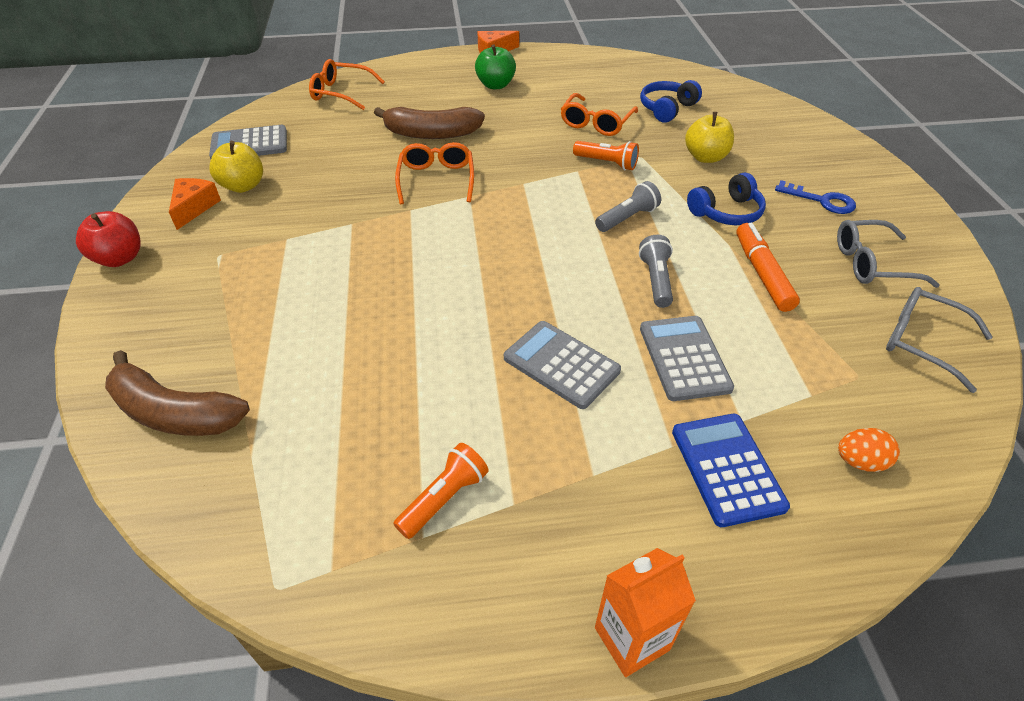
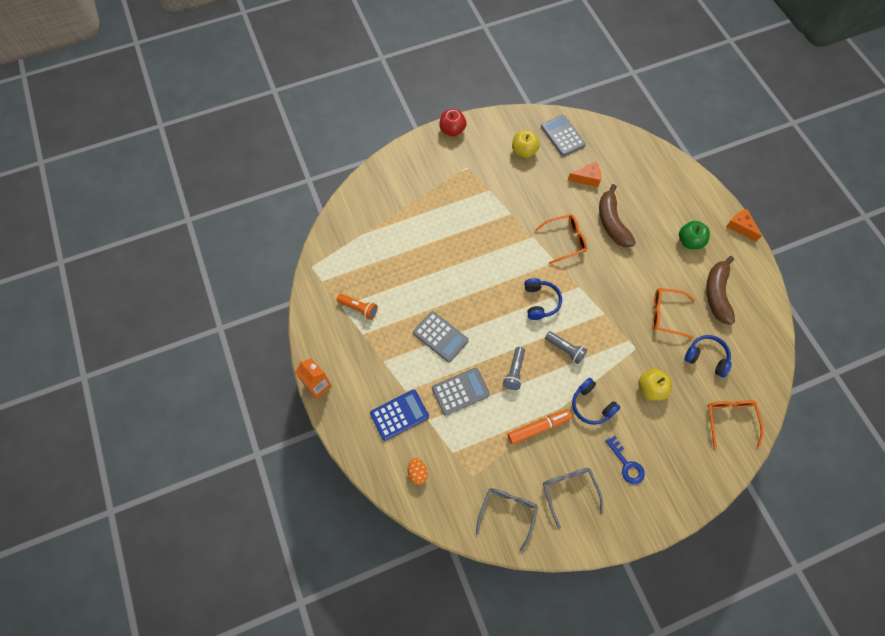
camera: 75 degrees right, 20 degrees up
brown banana [105,350,250,436] -> brown banana moved to [706,256,735,325]
orange cheese [169,178,221,230] -> orange cheese moved to [568,162,601,187]
orange glasses [309,59,385,110] -> orange glasses moved to [707,400,764,449]
grey calculator [504,321,621,409] -> grey calculator turned 105 degrees clockwise [413,311,469,362]
orange flashlight [573,141,639,170] -> none
grey flashlight [639,235,673,308] -> grey flashlight turned 120 degrees clockwise [503,347,525,390]
blue key [775,180,856,214] -> blue key turned 45 degrees counterclockwise [606,436,645,485]
none -> blue headphones [524,278,562,320]

